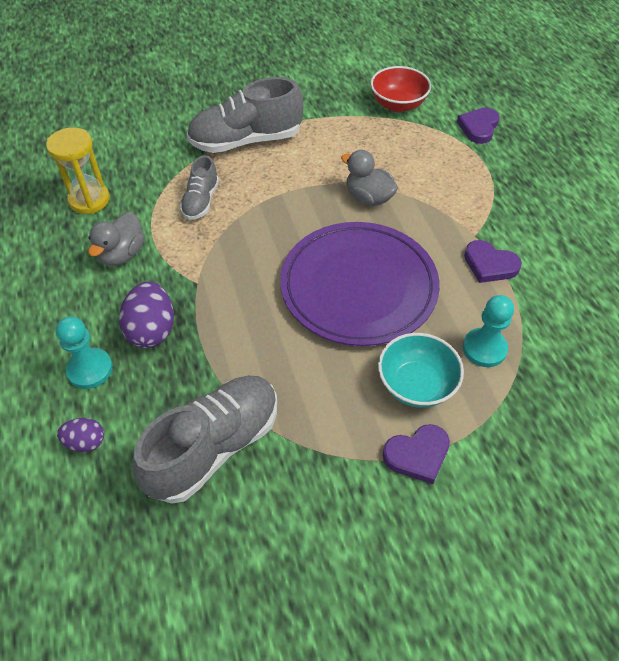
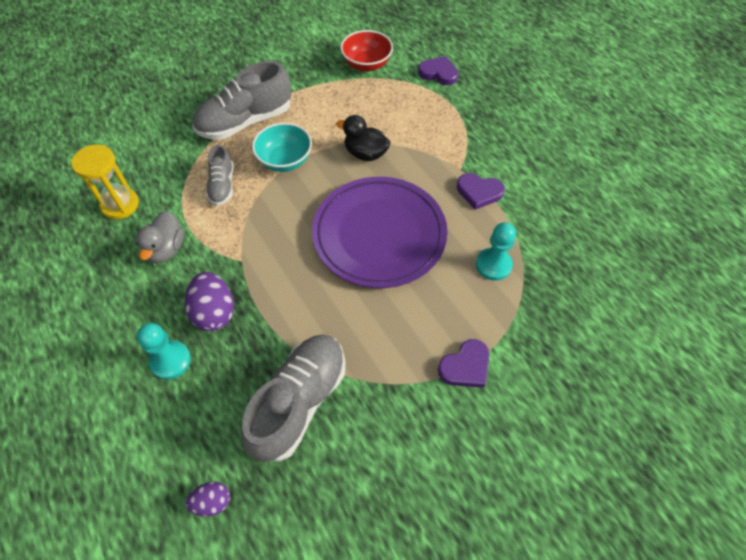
camera: 15 degrees left, 5 degrees up
purple egg [57,418,104,452] -> purple egg moved to [186,482,230,517]
grey duck [341,150,398,206] -> black duck [336,115,391,161]
turquoise bowl [378,333,464,408] -> turquoise bowl moved to [252,123,312,172]
purple heart [457,108,499,144] -> purple heart turned 105 degrees clockwise [418,56,458,85]

